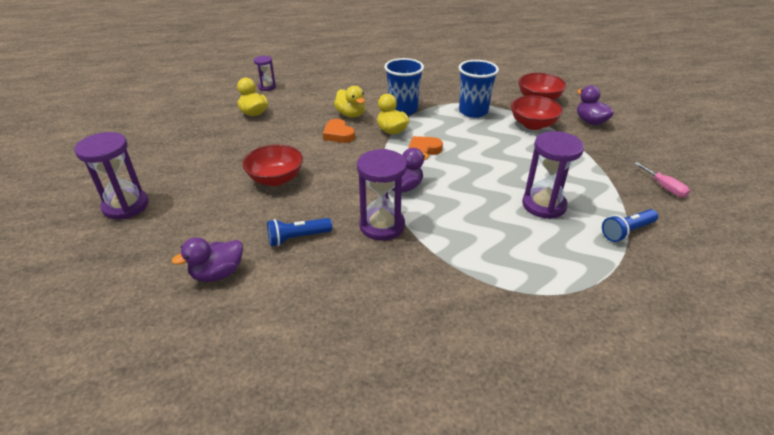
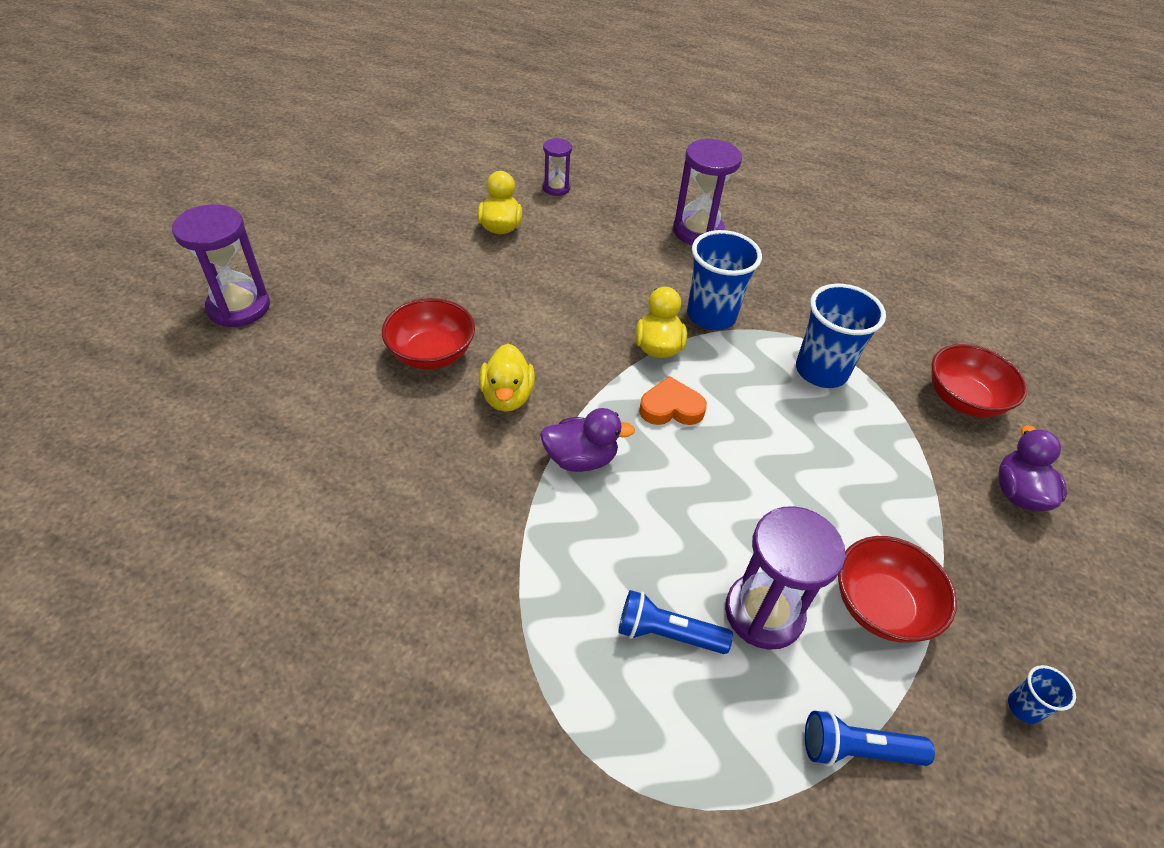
camera: 30 degrees right, 10 degrees up
purple duck [172,237,243,282] -> none
blue flashlight [267,218,332,246] -> blue flashlight moved to [618,590,733,654]
orange heart [323,119,355,143] -> none
yellow duck [334,86,365,118] -> yellow duck moved to [479,343,535,412]
purple hourglass [357,149,407,241] -> purple hourglass moved to [673,139,742,245]
red bowl [511,96,563,130] -> red bowl moved to [838,536,957,642]
pink screwdriver [634,162,690,197] -> blue cup [1008,665,1076,724]

